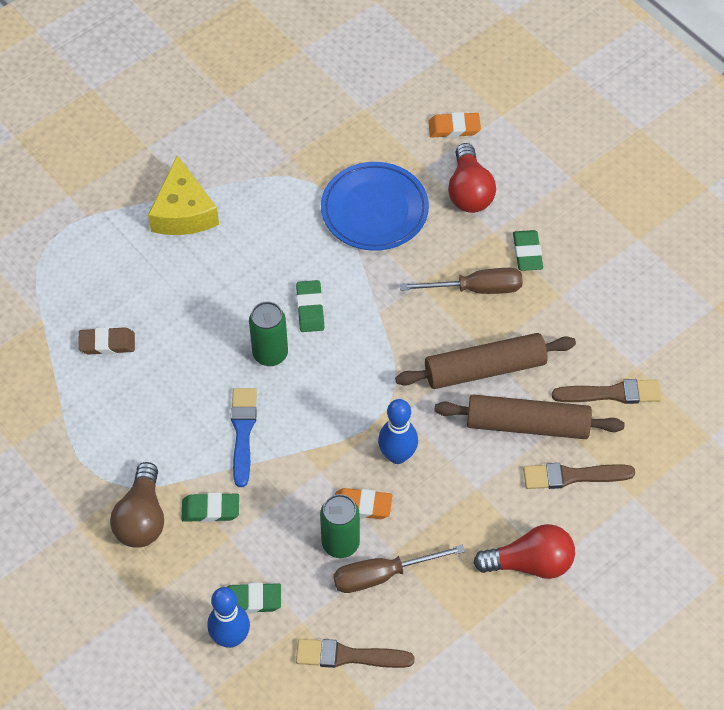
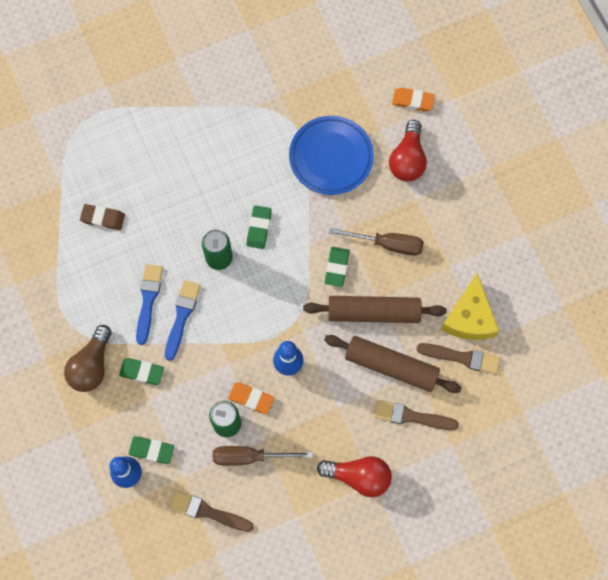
camera: 15 degrees right, 15 degrees up
yellow cheese [148,155,219,235] -> yellow cheese moved to [441,273,499,340]
green eraser [513,230,543,271] -> green eraser moved to [324,247,350,287]
none -> blue brush [136,264,163,345]

